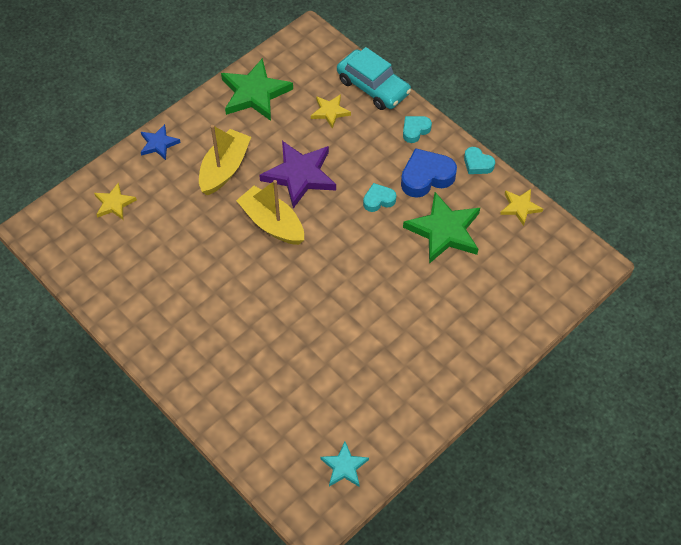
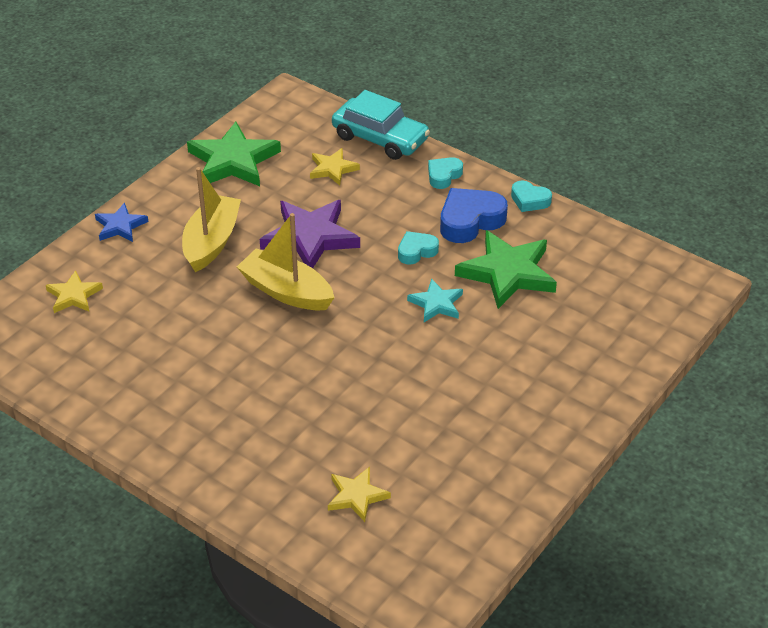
camera: 10 degrees left, 15 degrees down
turquoise star [320,442,369,487] -> turquoise star moved to [407,278,463,322]
yellow star [500,189,543,226] -> yellow star moved to [328,467,391,522]

